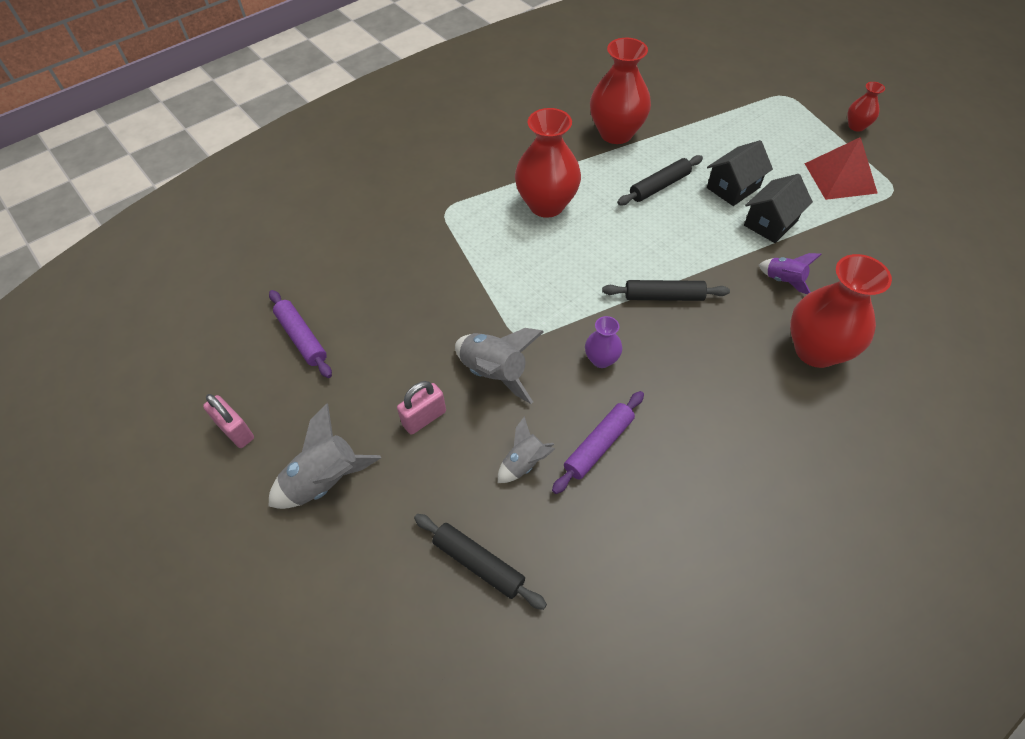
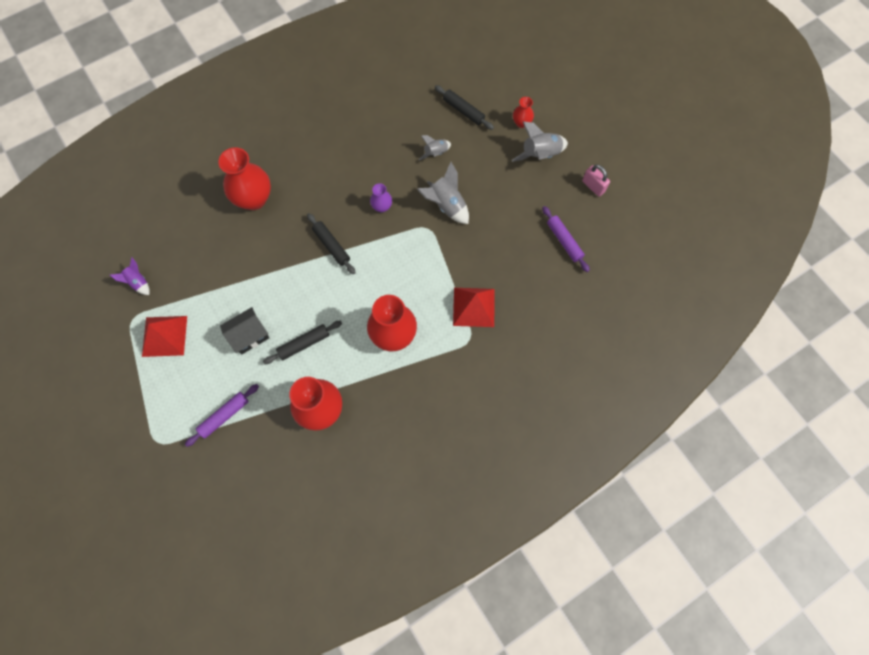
camera: 175 degrees left, 15 degrees up
pink padlock [397,381,446,435] -> none
purple rolling pin [552,391,644,494] -> purple rolling pin moved to [185,384,259,447]
black rolling pin [602,280,730,301] -> black rolling pin turned 45 degrees clockwise [307,213,356,274]
black house [744,174,813,243] -> none
purple rocket [759,253,822,294] -> purple rocket moved to [110,257,150,295]
red vase [847,82,885,132] -> red vase moved to [513,97,534,128]
none -> red pyramid [453,288,495,327]

